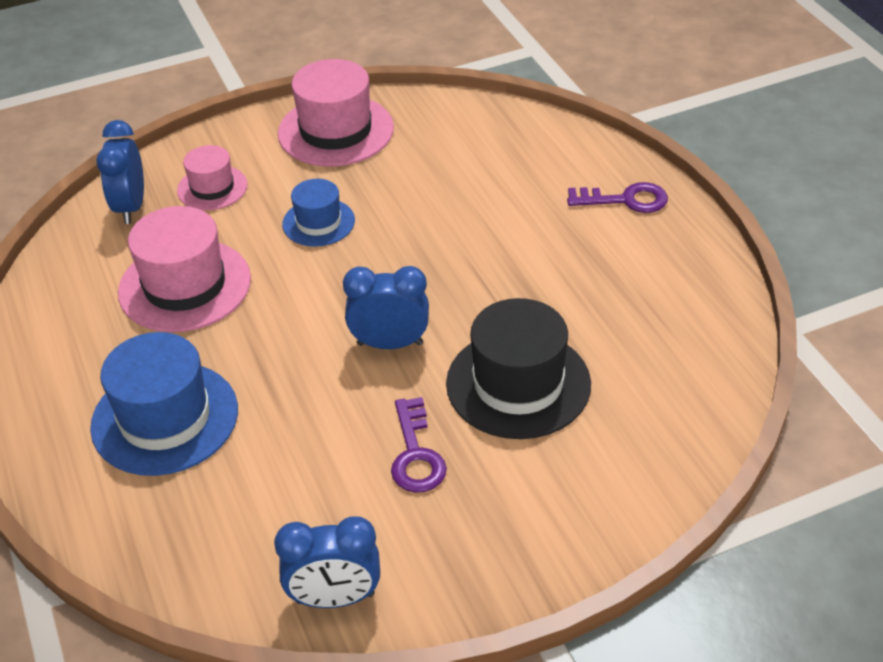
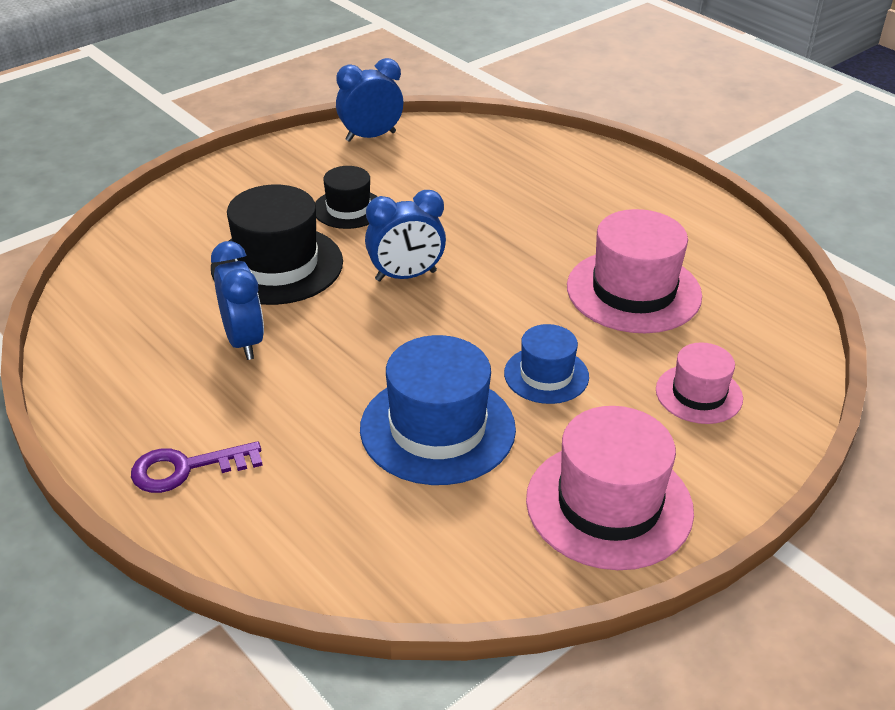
camera: 160 degrees right, 5 degrees down
blue hat [90,332,238,476] -> blue hat moved to [360,335,516,485]
blue clock [96,120,144,224] -> blue clock moved to [211,241,264,360]
purple key [391,397,447,493] -> black hat [315,166,378,229]

